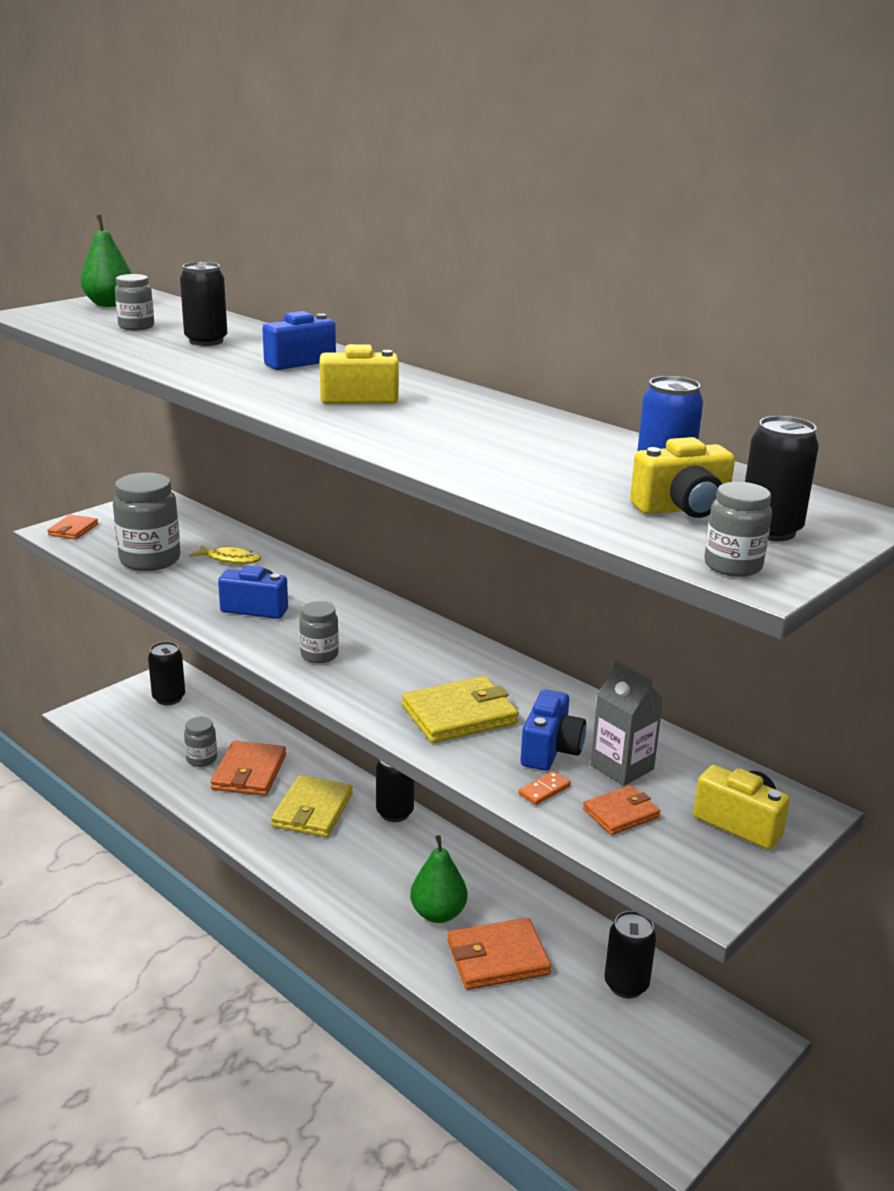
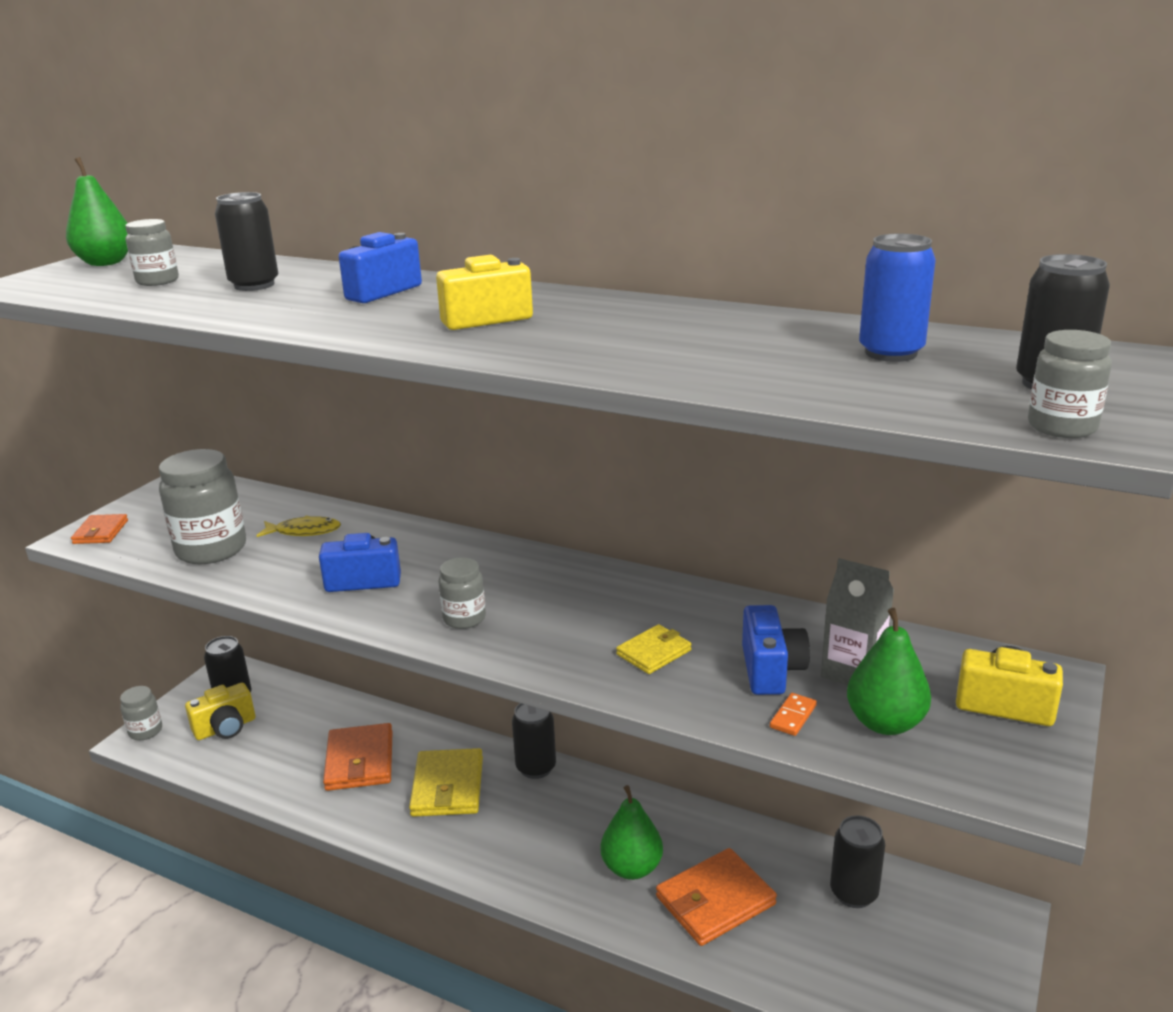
camera: 15 degrees left, 0 degrees up
grey jar [184,717,217,767] -> grey jar moved to [120,686,162,740]
yellow wallet [402,676,519,743] -> yellow wallet [616,624,692,674], size x0.57
orange wallet [583,785,660,835] -> green pear [847,608,931,735]
yellow camera [630,437,735,518] -> yellow camera moved to [185,683,255,740]

